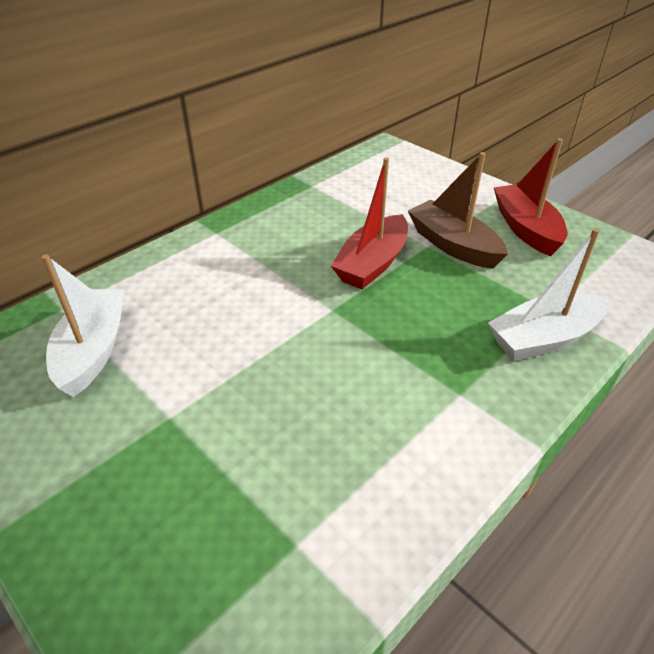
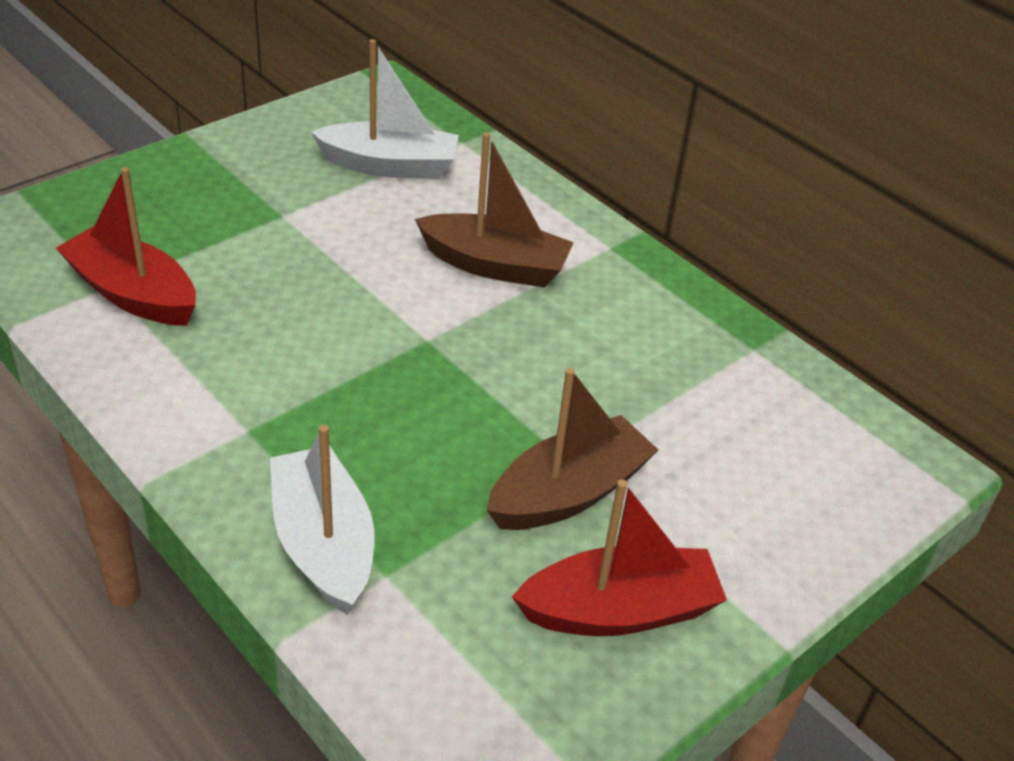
camera: 90 degrees right, 0 degrees up
red boat [331,157,408,289] -> red boat moved to [56,167,196,326]
none -> brown boat [415,133,574,288]

